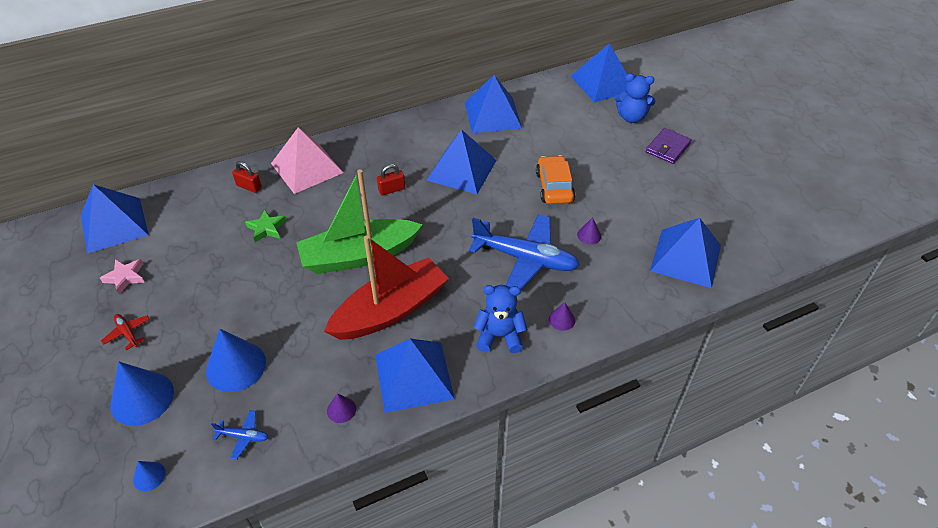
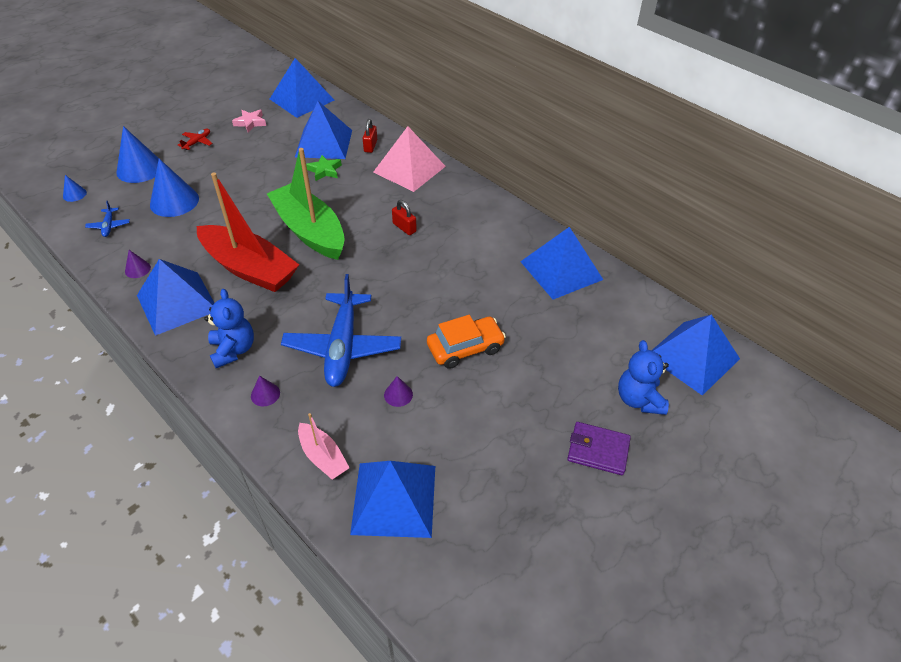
camera: 70 degrees right, 0 degrees up
blue pyramid [426,129,497,194] -> blue pyramid moved to [295,101,352,159]
none -> pink boat [298,413,350,479]

